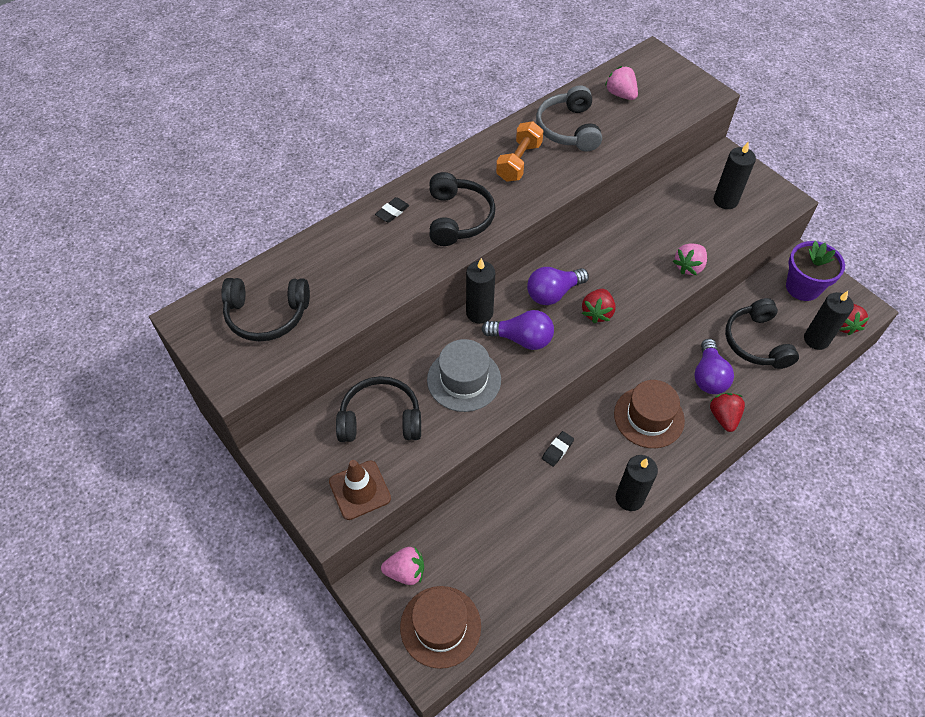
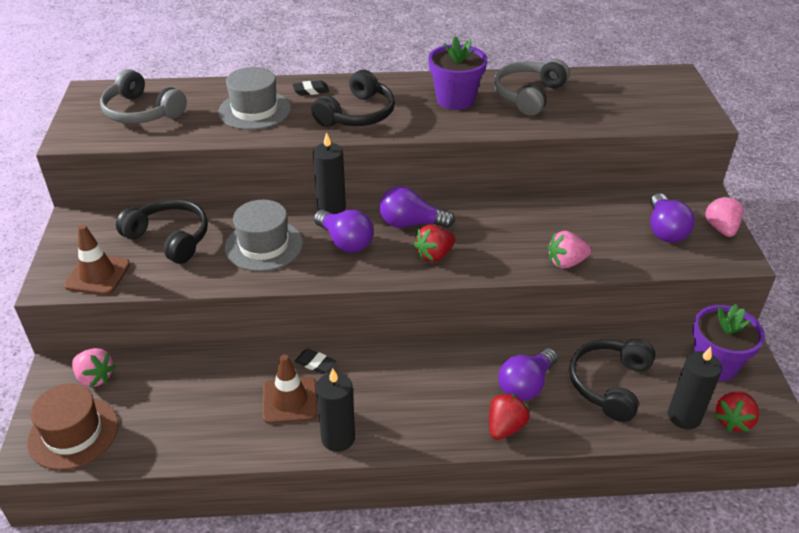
camera: 35 degrees right, 15 degrees down
black headphones [221,278,310,342] -> grey headphones [100,69,187,124]
orange dumbbell [496,121,544,182] -> purple flower pot [428,36,487,110]
black eraser [542,431,574,467] -> black eraser turned 45 degrees clockwise [295,349,336,374]
pink strawberry [605,66,638,100] -> pink strawberry moved to [705,195,743,237]
brown hat [614,380,685,448] -> none
black candle [714,142,756,209] -> purple light bulb [650,193,695,243]
none -> grey hat [218,67,291,130]
none -> brown traffic cone [263,354,317,424]

